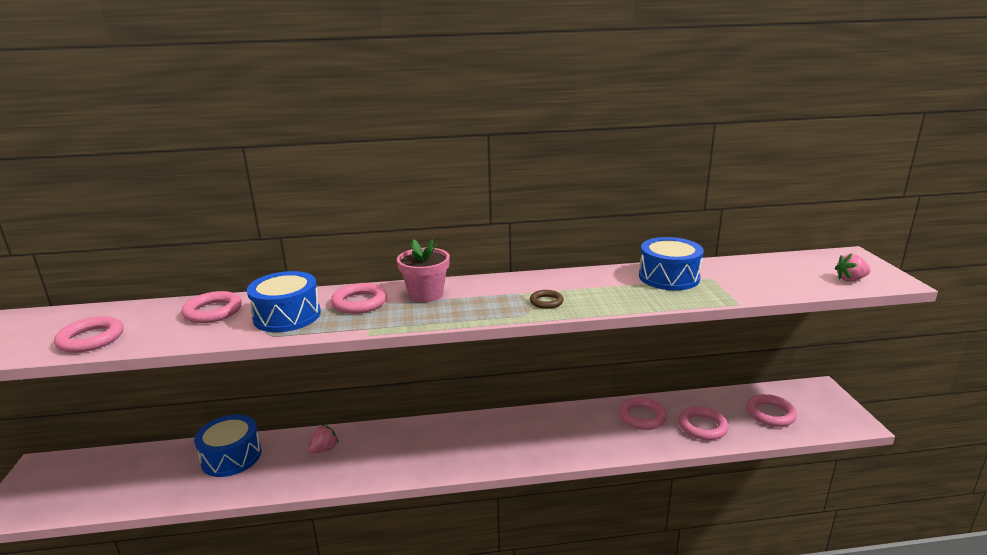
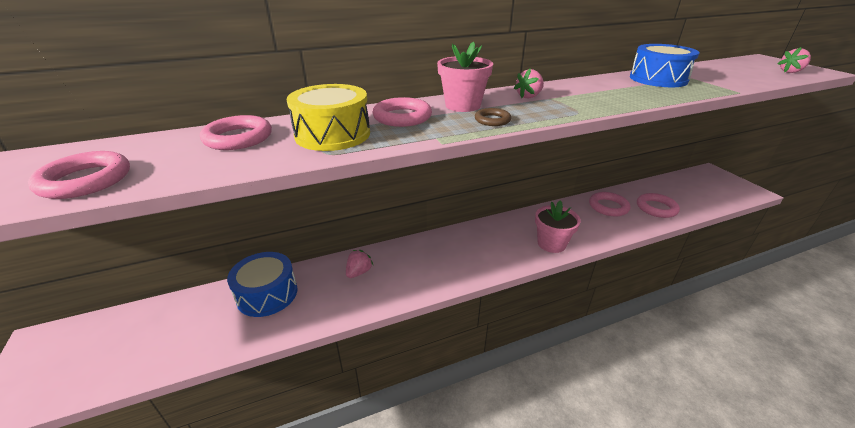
camera: 15 degrees left, 10 degrees up
blue drum [247,271,321,332] -> yellow drum [287,84,370,151]
brown ring [530,290,564,309] -> brown ring moved to [475,108,511,126]
pink ring [746,394,797,427] -> none
none -> pink strawberry [514,69,544,98]
none -> pink flower pot [535,200,581,253]

